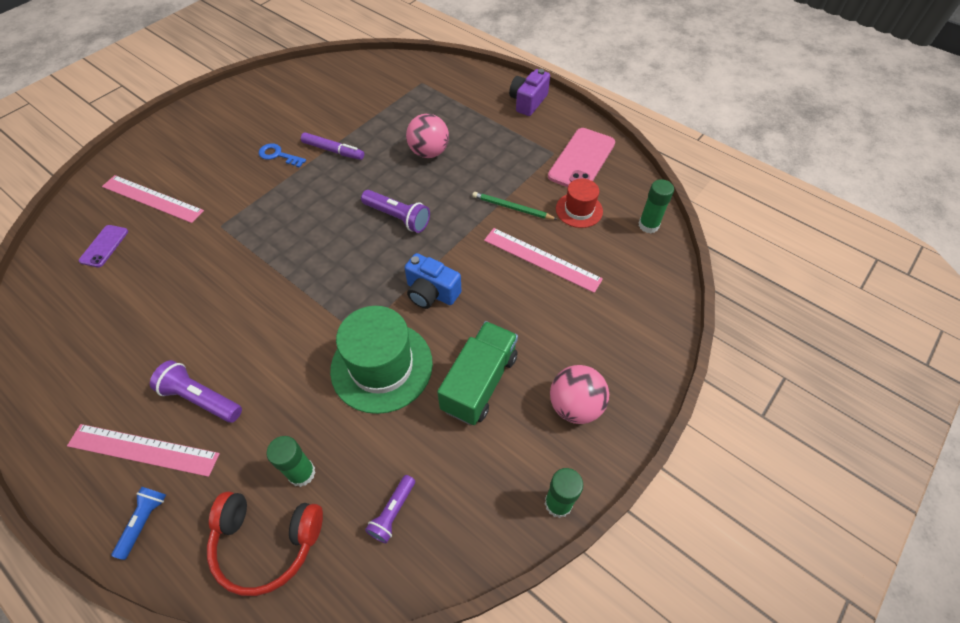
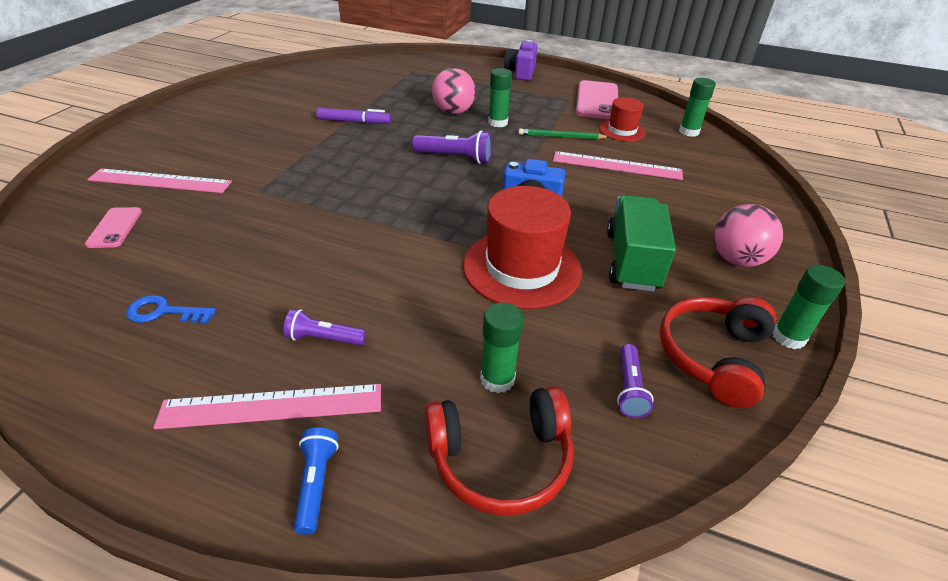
camera: 20 degrees left, 15 degrees down
purple phone [79,225,128,268] -> pink phone [85,207,142,248]
purple flashlight [150,360,242,423] -> purple flashlight [283,309,366,346], size x0.66
blue key [259,143,306,168] -> blue key moved to [126,295,216,324]
green hat [330,306,433,414] -> red hat [463,186,582,309]
none -> green glue stick [488,68,512,127]
none -> red headphones [660,297,776,408]

